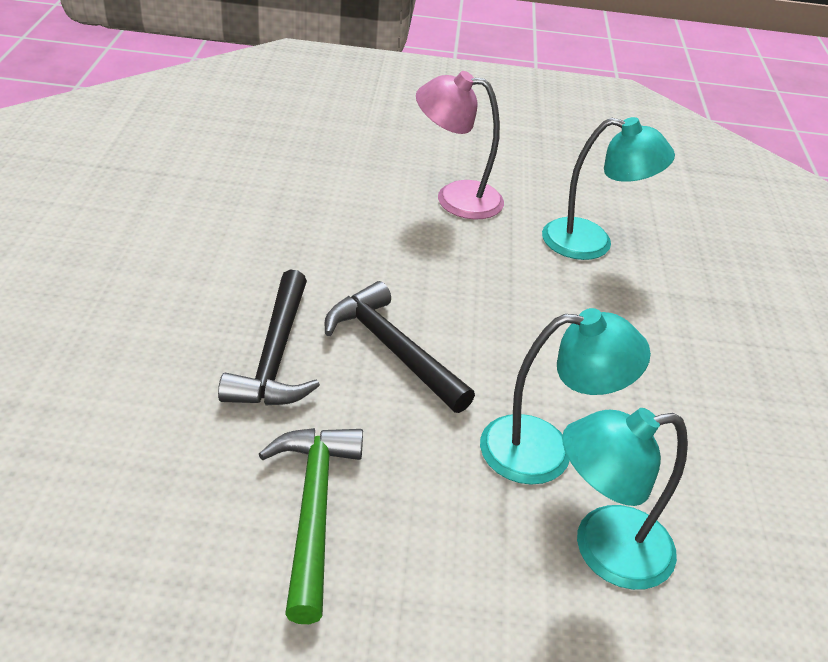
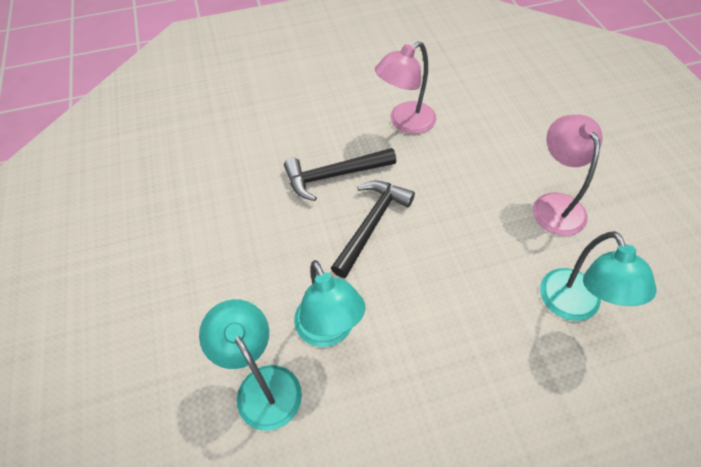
camera: 75 degrees right, 15 degrees up
green hammer [259,428,363,624] -> none
none -> pink lamp [375,41,437,134]

